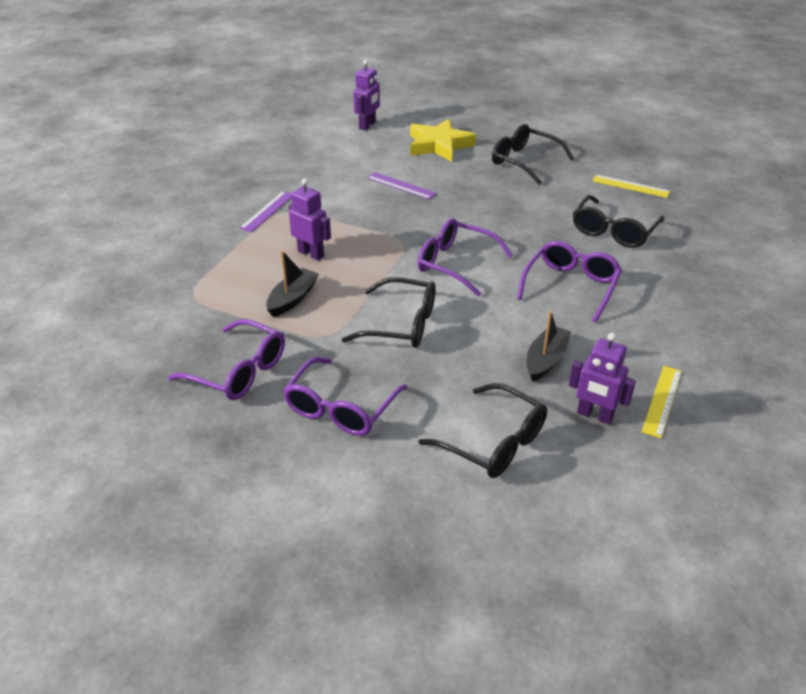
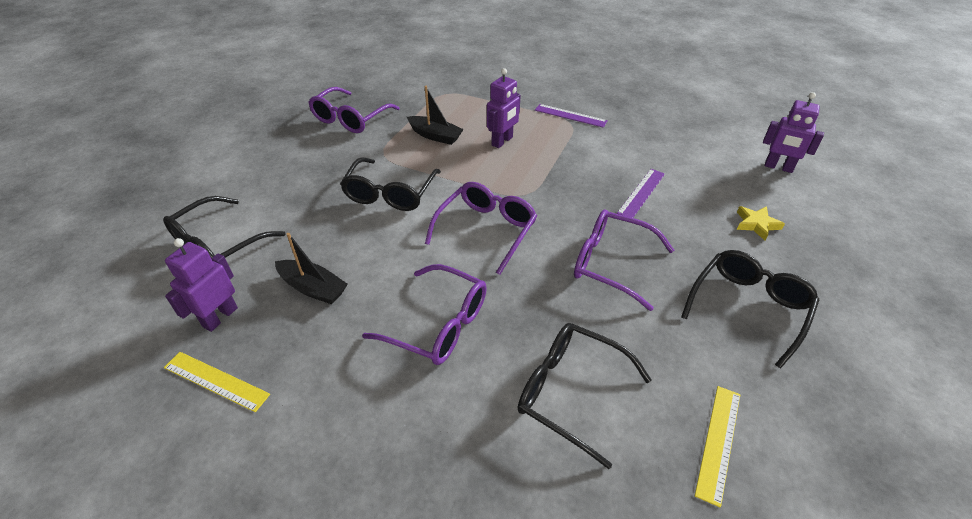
camera: 90 degrees right, 5 degrees up
purple glasses [283,357,408,436] -> purple glasses moved to [574,209,674,311]
yellow star [410,119,476,162] -> yellow star [737,206,785,240], size x0.50

